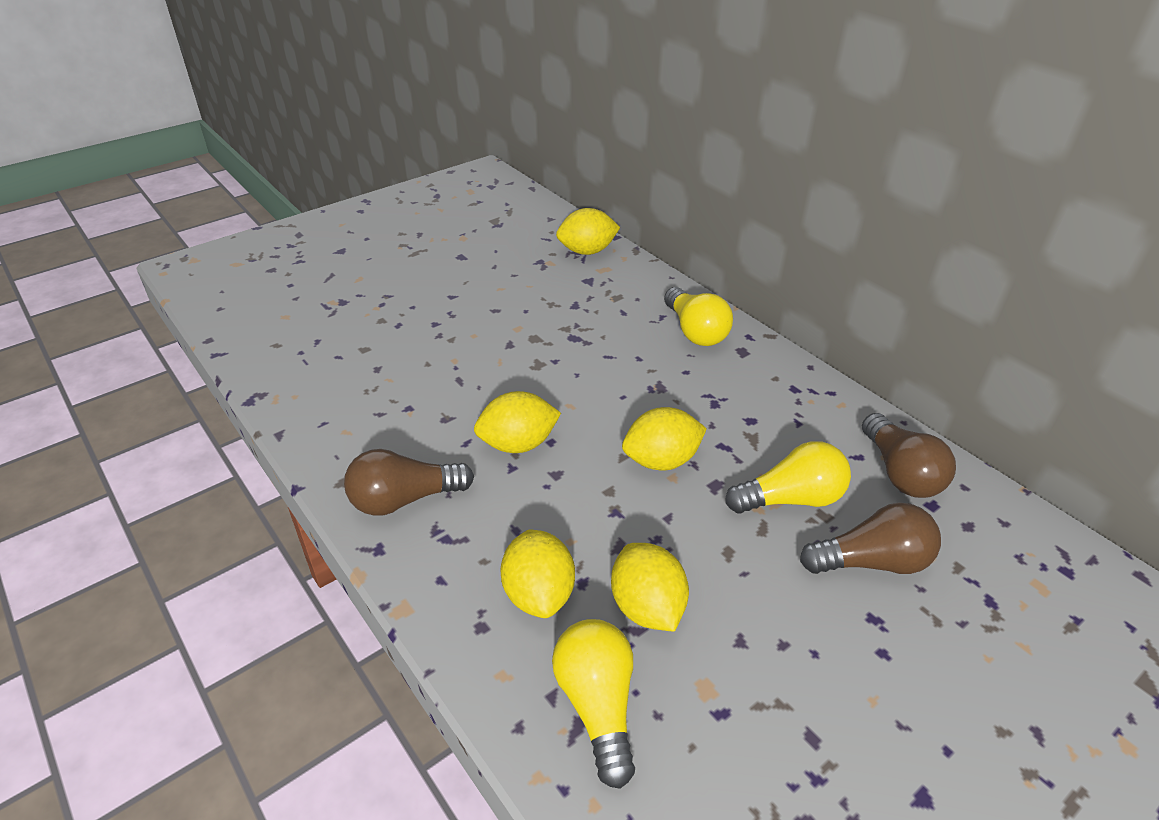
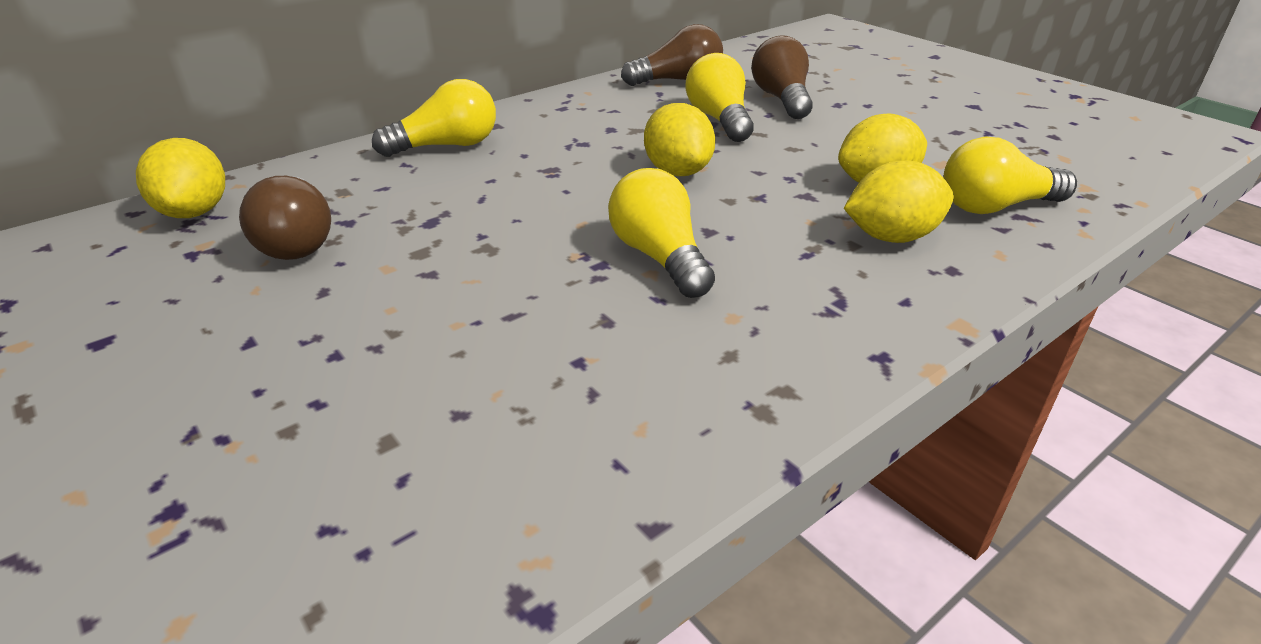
camera: 90 degrees left, 5 degrees down
brown light bulb [344,449,474,516] -> brown light bulb moved to [239,176,331,260]
yellow lemon [474,391,561,453] -> yellow light bulb [608,168,715,298]

